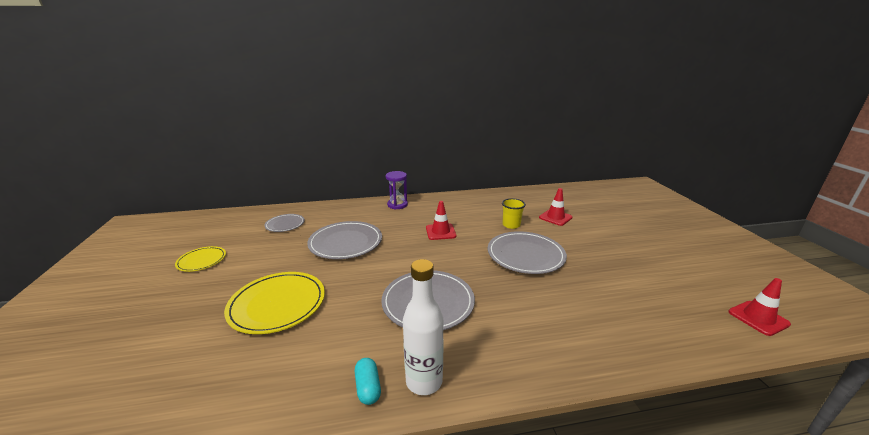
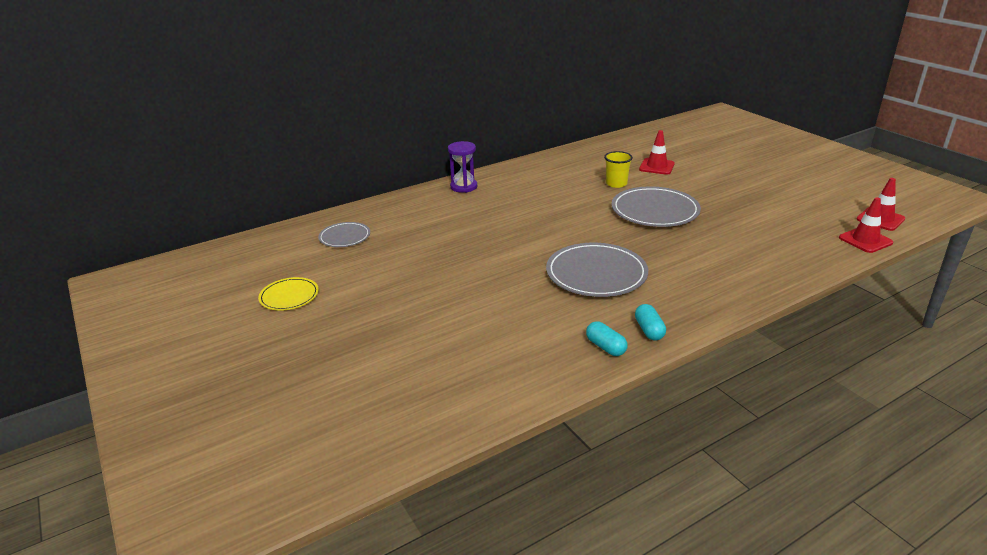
camera: 20 degrees left, 5 degrees up
yellow plate [224,272,325,334] -> none
grey plate [307,221,382,259] -> none
white bottle [403,259,444,395] -> turquoise capsule [635,304,666,341]
red traffic cone [426,201,456,240] -> red traffic cone moved to [839,197,893,253]

